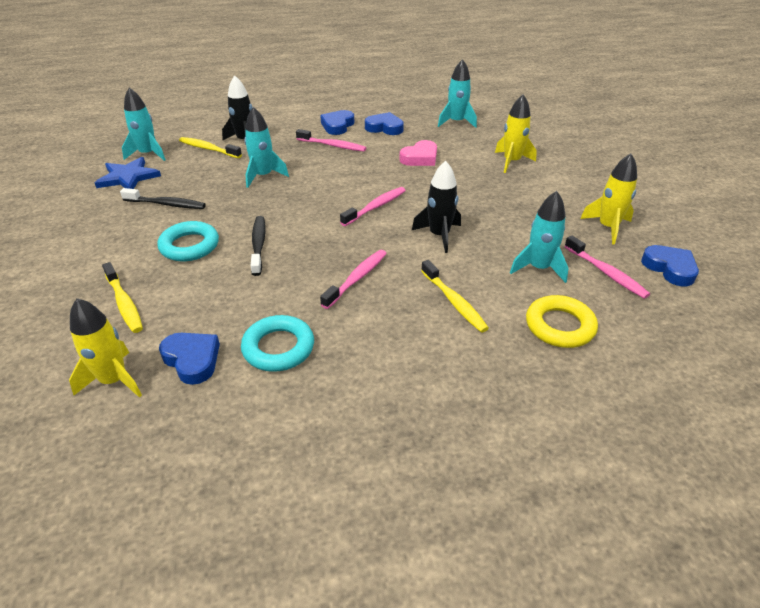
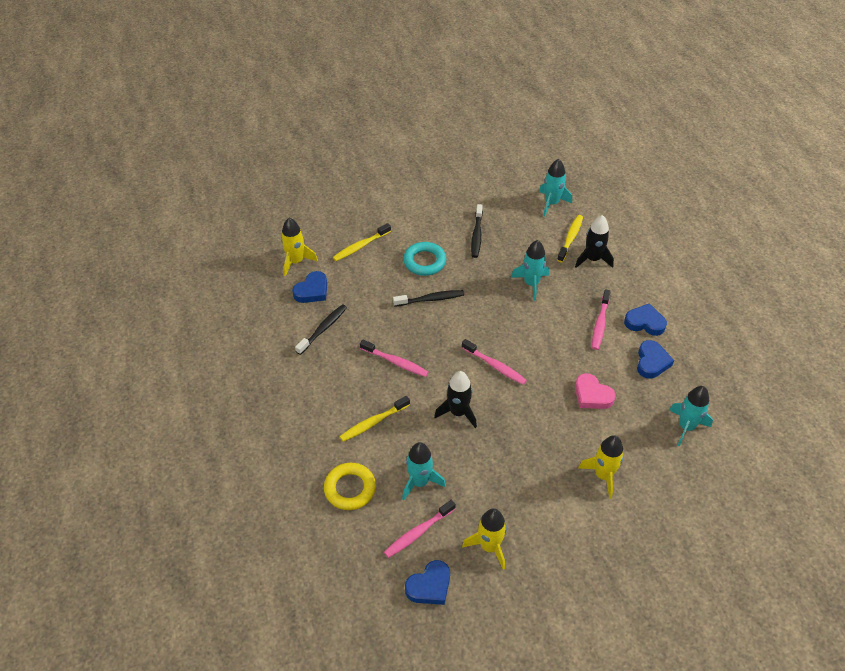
camera: 85 degrees right, 10 degrees up
blue star [95,157,161,189] -> none
turquoise ring [241,315,314,372] -> black toothbrush [295,304,347,355]

